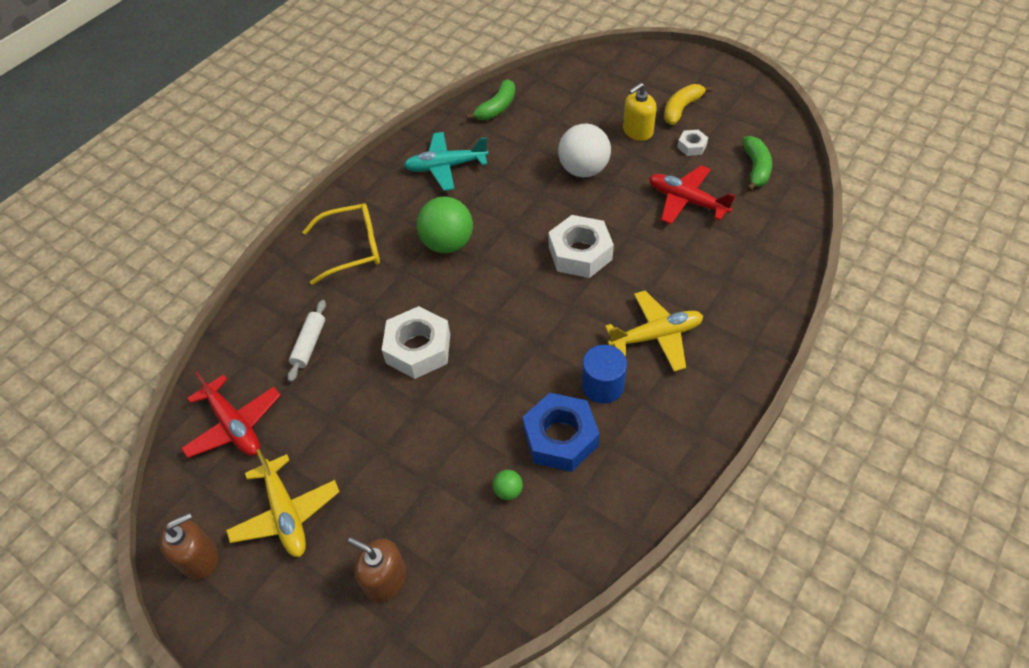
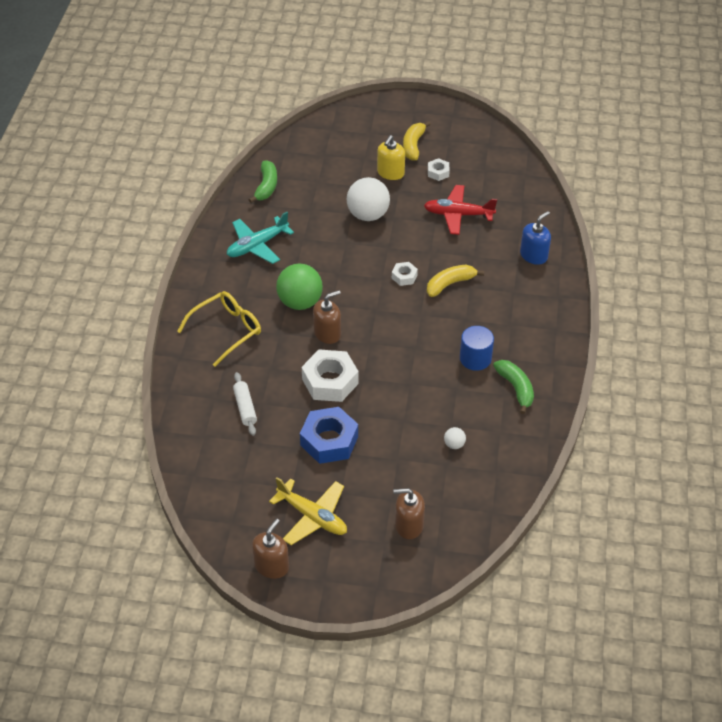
camera: 30 degrees left, 5 degrees down
red plane [181,372,281,458] -> none
green ball [493,470,523,500] -> white ball [444,427,466,449]
blue nut [523,393,600,472] -> blue nut moved to [300,407,358,464]
white nut [549,215,614,278] -> white nut [392,262,418,286], size x0.50
yellow plane [605,291,703,372] -> none
green banana [742,136,772,191] -> green banana moved to [493,360,534,414]
none -> brown soap dispenser [313,290,341,344]
none -> yellow banana [427,265,484,297]
none -> blue soap dispenser [520,211,551,265]

